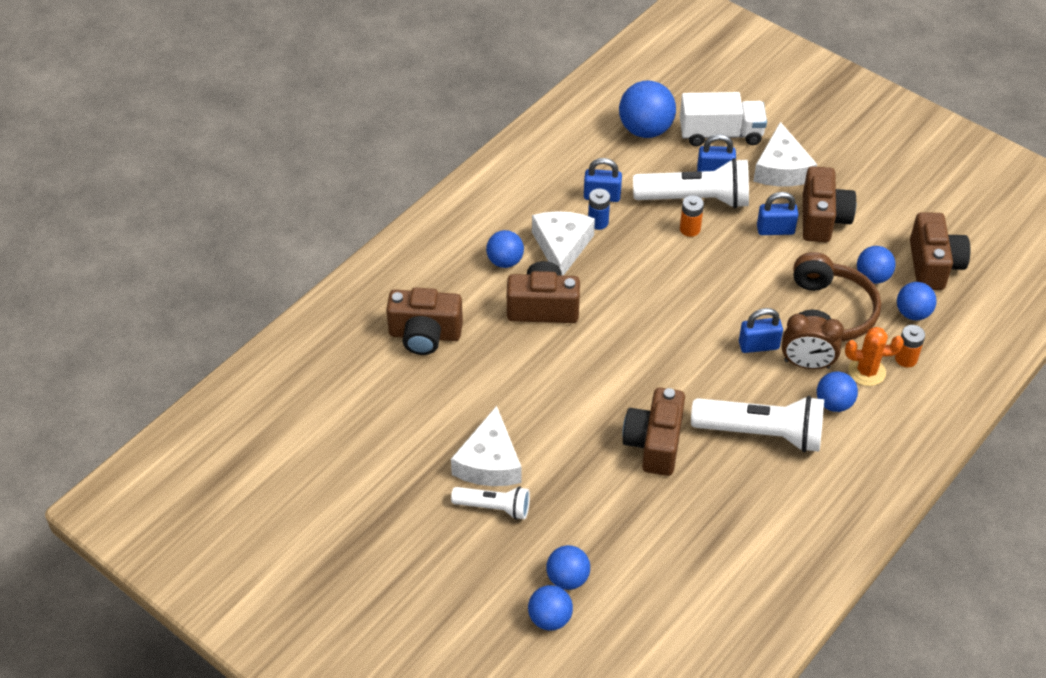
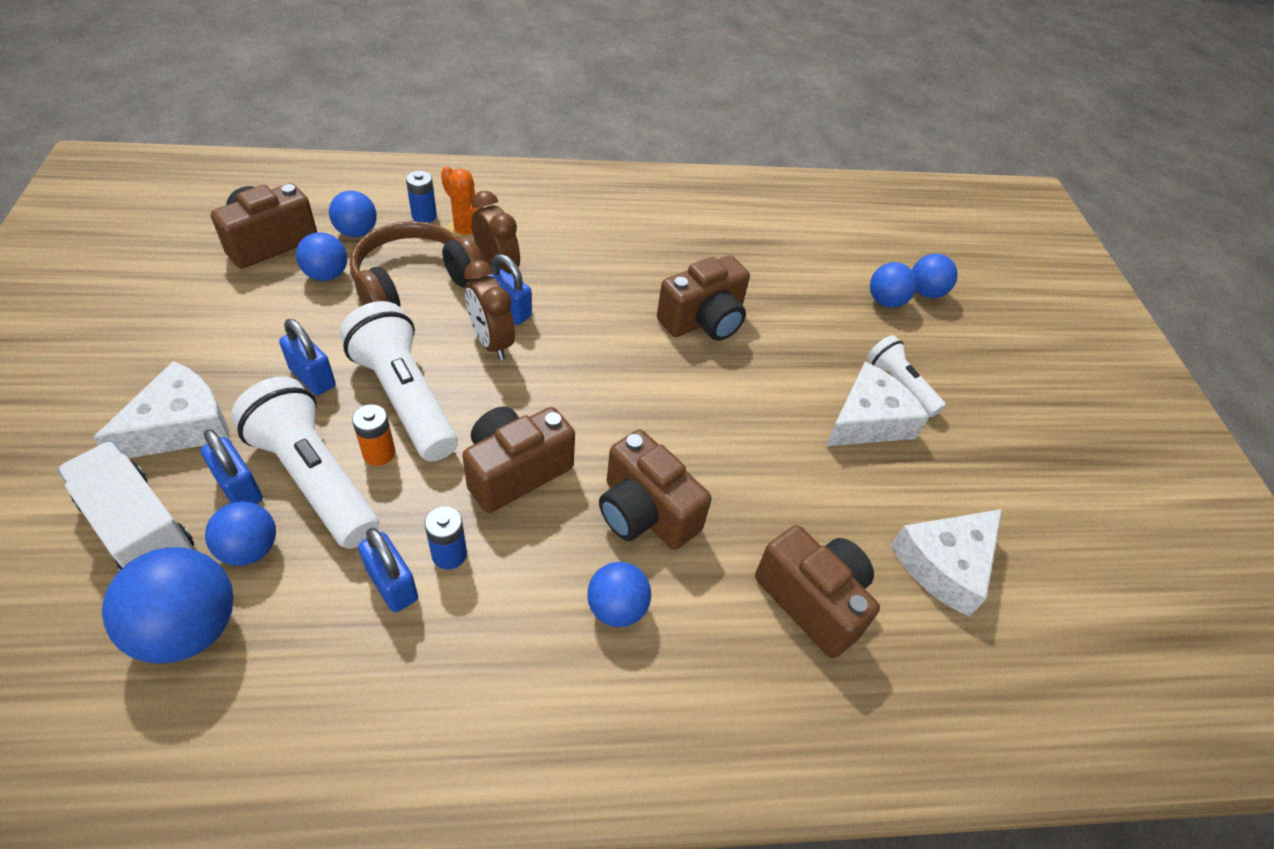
camera: 140 degrees left, 0 degrees up
white cheese [532,211,595,276] -> white cheese moved to [891,509,1002,617]
white flashlight [691,396,824,452] -> white flashlight moved to [339,301,458,461]
brown camera [803,166,856,242] -> brown camera moved to [462,406,575,513]
blue ball [817,372,858,412] -> blue ball moved to [205,501,276,566]
orange battery [895,325,925,368] -> blue battery [406,171,437,223]
none -> brown clock [465,260,515,360]

